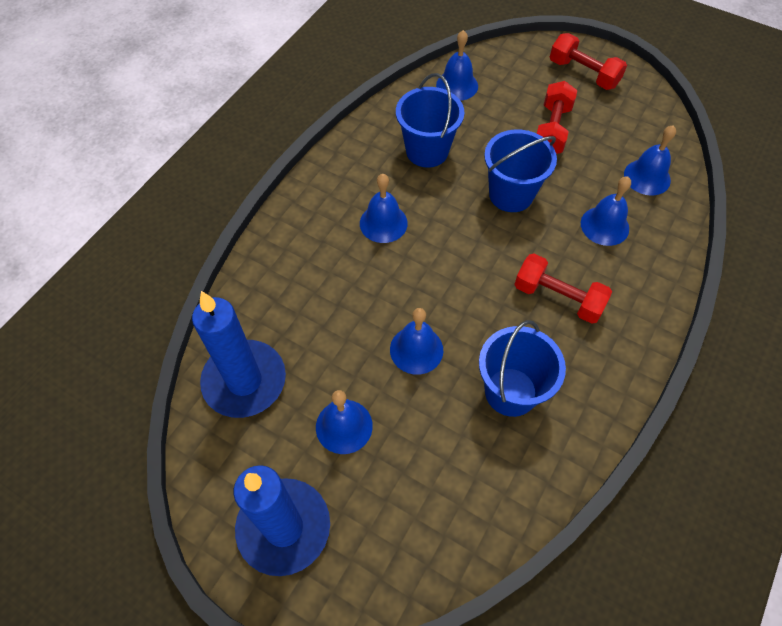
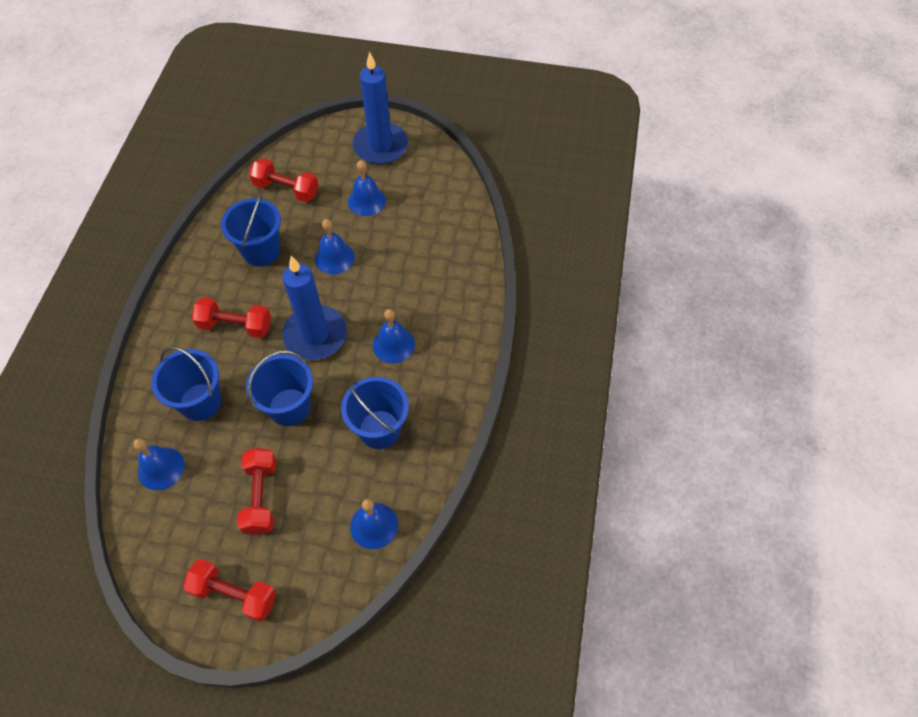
camera: 160 degrees right, 0 degrees up
blue candle [192,291,286,418] -> blue candle moved to [282,256,347,360]
blue bell [581,177,631,246] -> blue bucket [151,346,222,421]
none -> red dumbbell [249,158,319,202]

